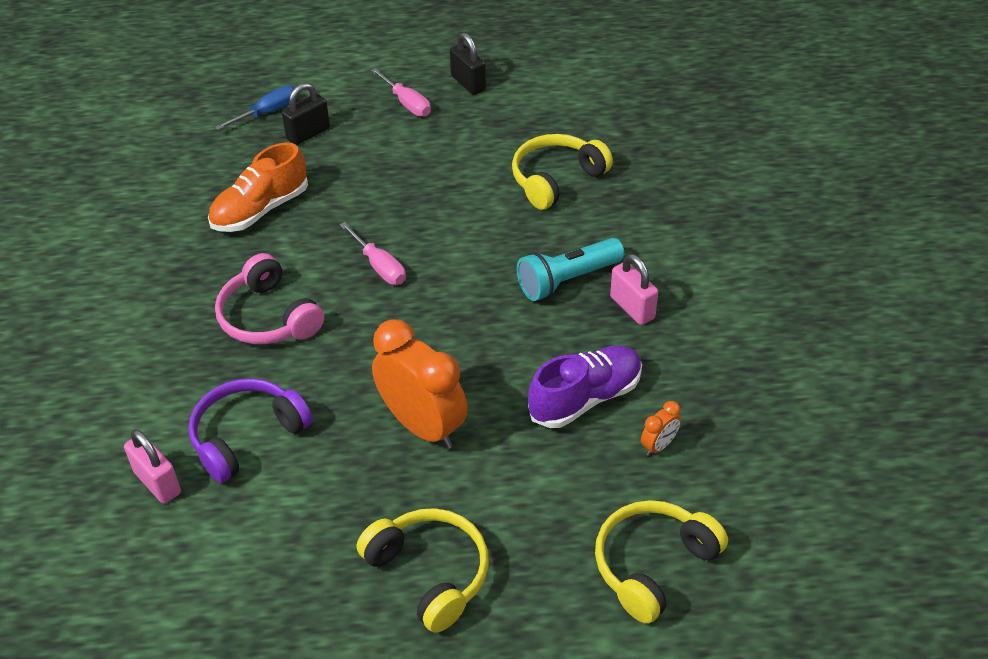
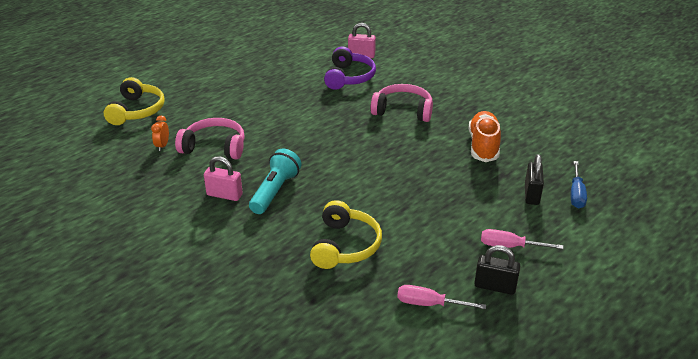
camera: 140 degrees right, 10 degrees down
pink screwdriver [340,222,406,285] -> pink screwdriver moved to [397,285,486,309]
yellow headphones [357,508,489,633] -> none
orange clock [372,320,468,449] -> none
purple shoe [528,345,642,428] -> pink headphones [175,118,245,159]

